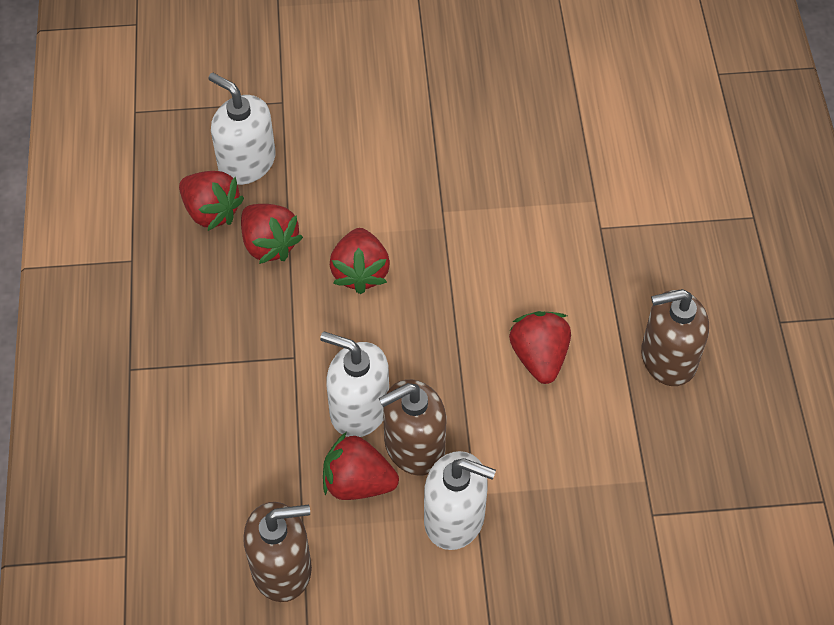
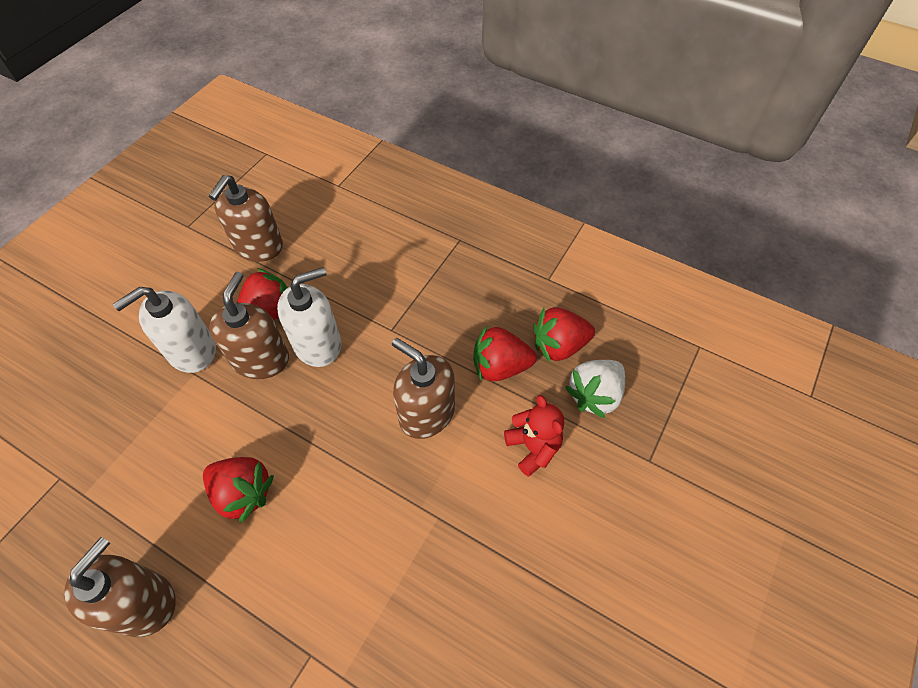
camera: 125 degrees right, 0 degrees up
white soap dispenser [208,73,276,185] -> white strawberry [565,360,625,418]
red strawberry [330,228,390,294] -> brown soap dispenser [392,338,455,439]
none -> red teddy bear [504,395,564,477]

